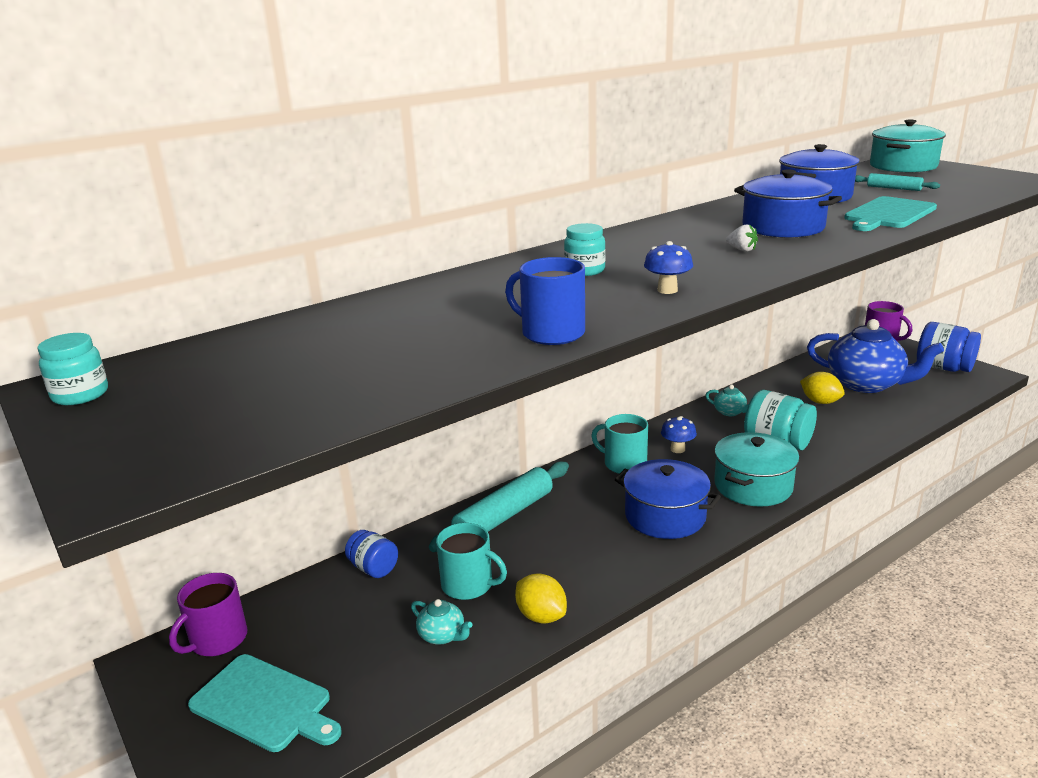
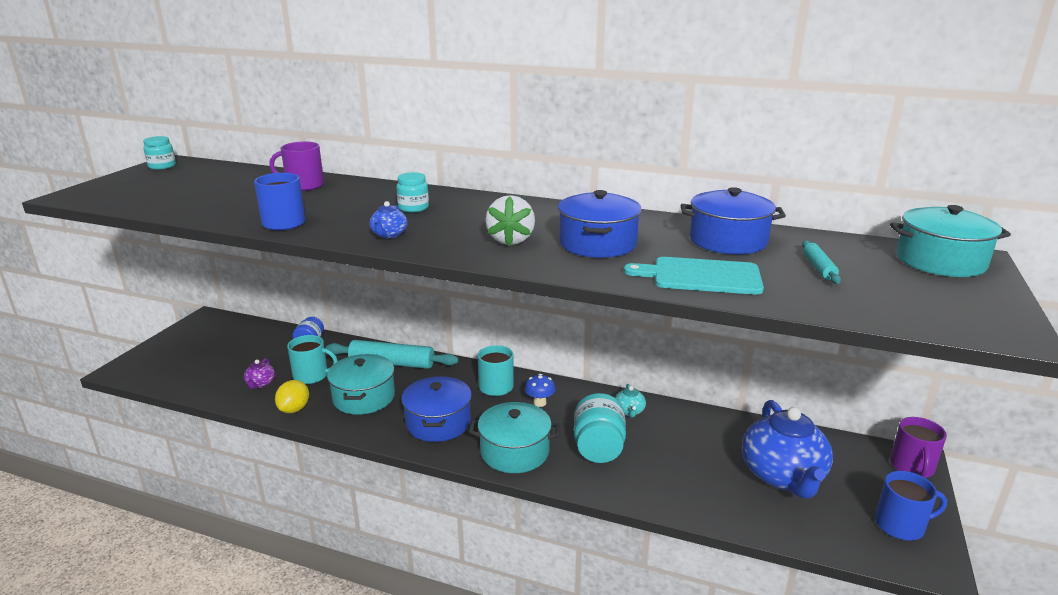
camera: 55 degrees right, 0 degrees up
purple mug [169,573,248,656] -> purple mug moved to [269,142,324,191]
turquoise cutting board [188,654,342,752] -> none
turquoise teapot [411,599,473,645] -> purple teapot [244,358,275,389]
turquoise mug [436,523,507,600] -> turquoise mug turned 75 degrees counterclockwise [287,335,338,384]
blue mushroom [644,241,693,294] -> blue teapot [369,201,407,239]
white strawberry [726,224,758,252] -> white strawberry [485,195,535,246], size x2.05
yellow lemon [800,372,845,404] -> none
blue jar [917,322,981,372] -> blue mug [875,471,947,540]
none -> turquoise pot [327,354,395,415]

